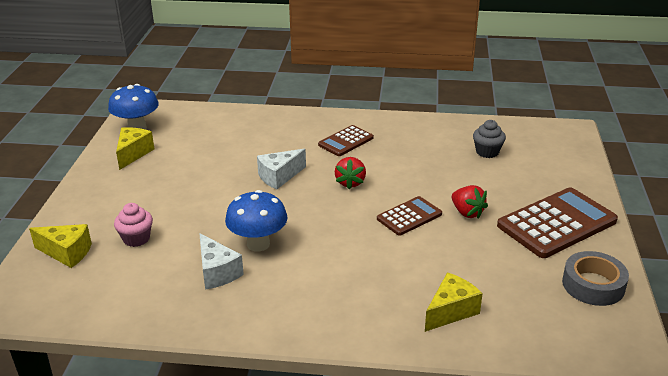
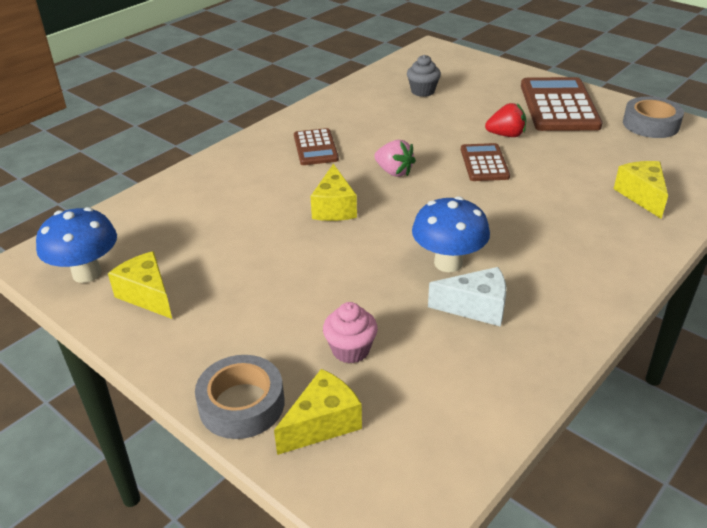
camera: 55 degrees left, 5 degrees up
white cheese [257,149,306,190] -> yellow cheese [310,164,357,221]
red strawberry [335,157,366,189] -> pink strawberry [374,140,416,177]
none -> grey tape [195,355,284,439]

